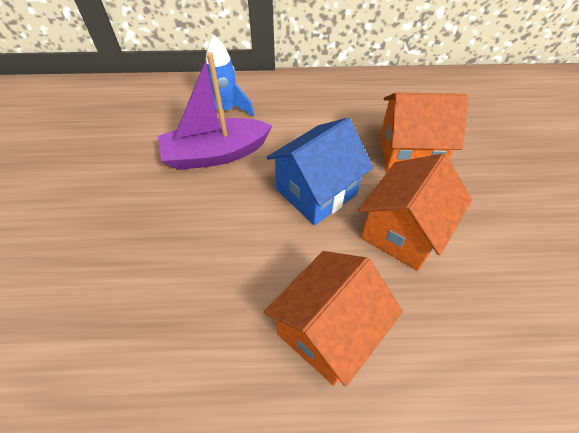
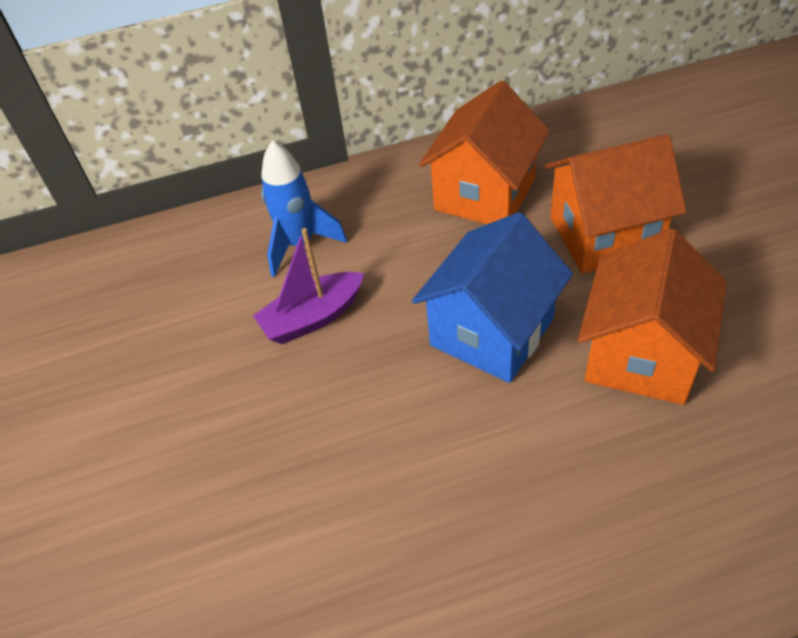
camera: 10 degrees left, 5 degrees down
purple boat [158,52,272,170] -> purple boat [253,228,364,344], size x0.66
orange house [264,251,403,386] -> orange house moved to [419,81,550,224]

